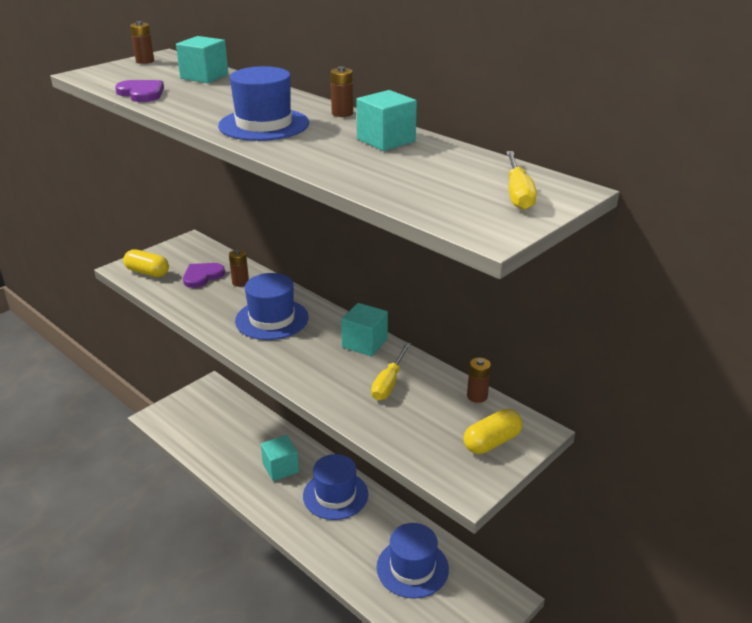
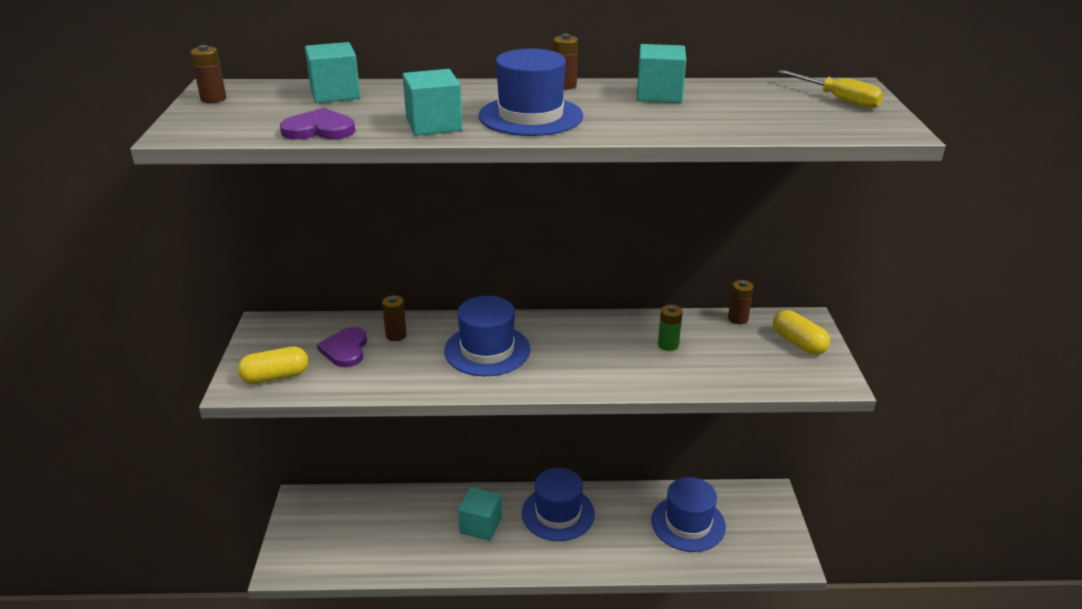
camera: 45 degrees left, 0 degrees up
turquoise cube [341,303,388,356] -> turquoise cube moved to [403,69,462,136]
yellow screwdriver [371,342,411,400] -> green battery [658,305,683,351]
yellow capsule [464,409,522,454] -> yellow capsule turned 45 degrees counterclockwise [773,310,830,355]

